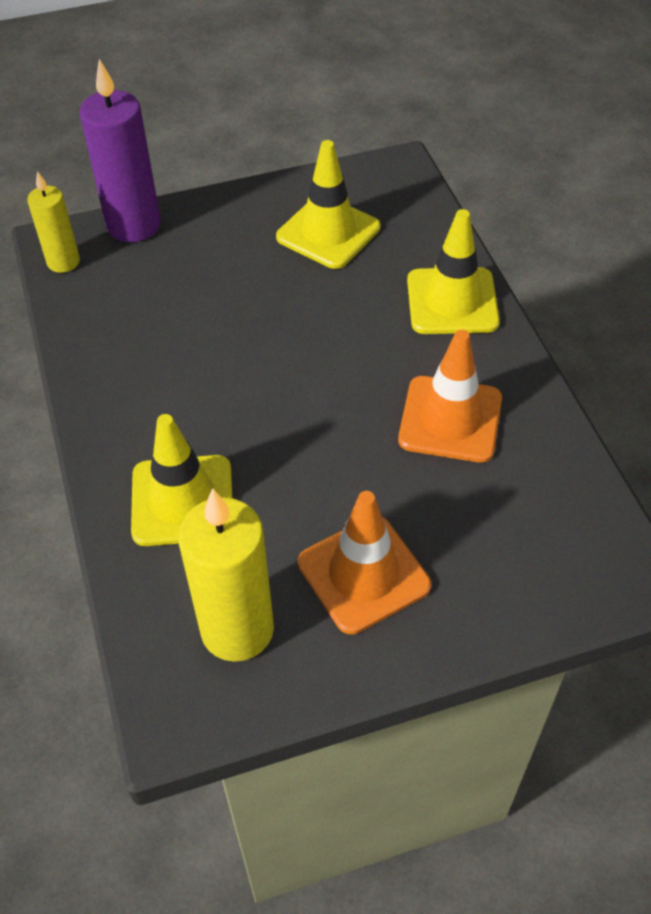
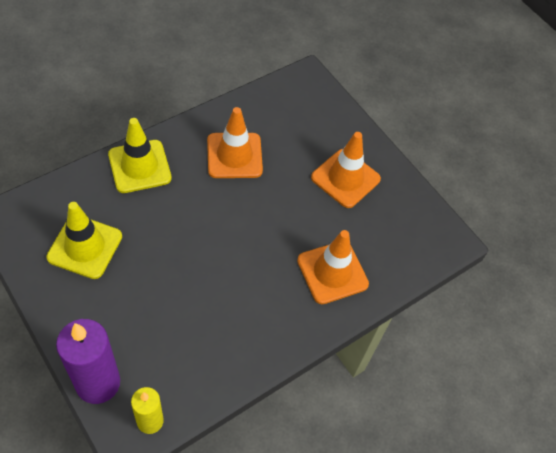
camera: 115 degrees left, 5 degrees up
yellow traffic cone [131,414,232,546] -> orange traffic cone [297,230,369,304]
yellow candle [178,488,274,662] -> none

